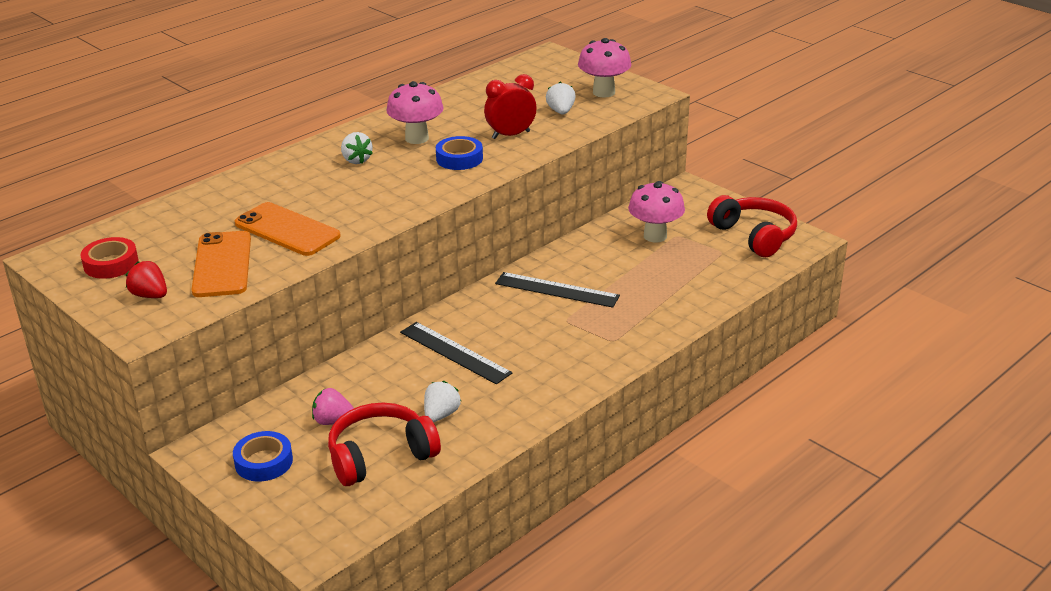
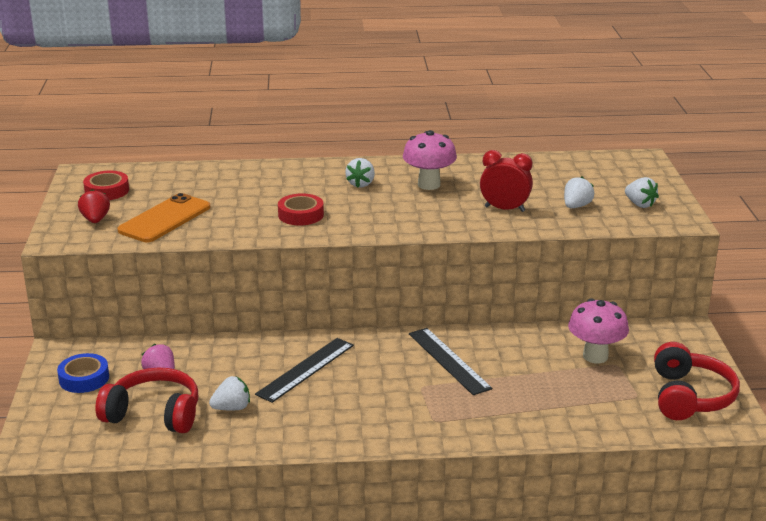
camera: 40 degrees right, 5 degrees down
orange phone [235,202,341,256] -> none
black ruler [400,322,512,384] -> black ruler turned 45 degrees clockwise [255,338,354,403]
blue tape [436,136,483,170] -> none
pink mushroom [578,38,631,98] -> white strawberry [625,177,659,208]
none -> red tape [278,193,324,226]

